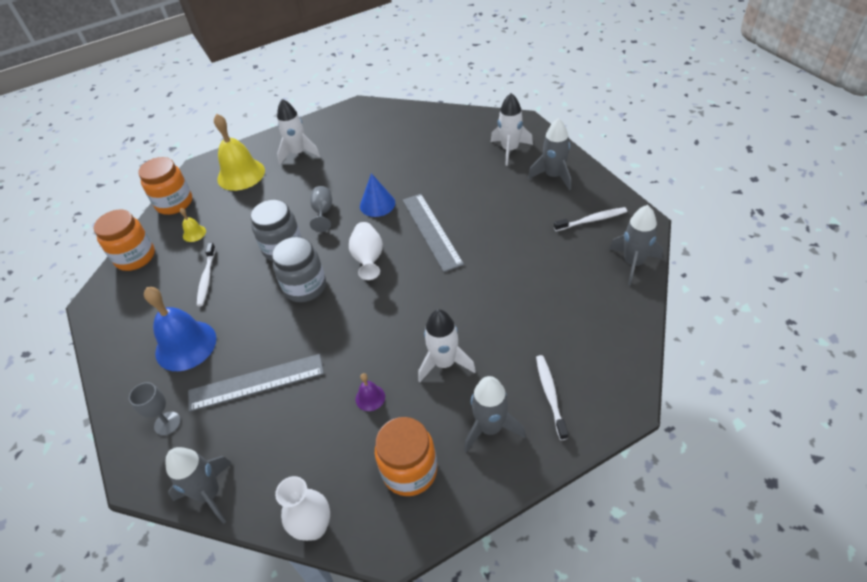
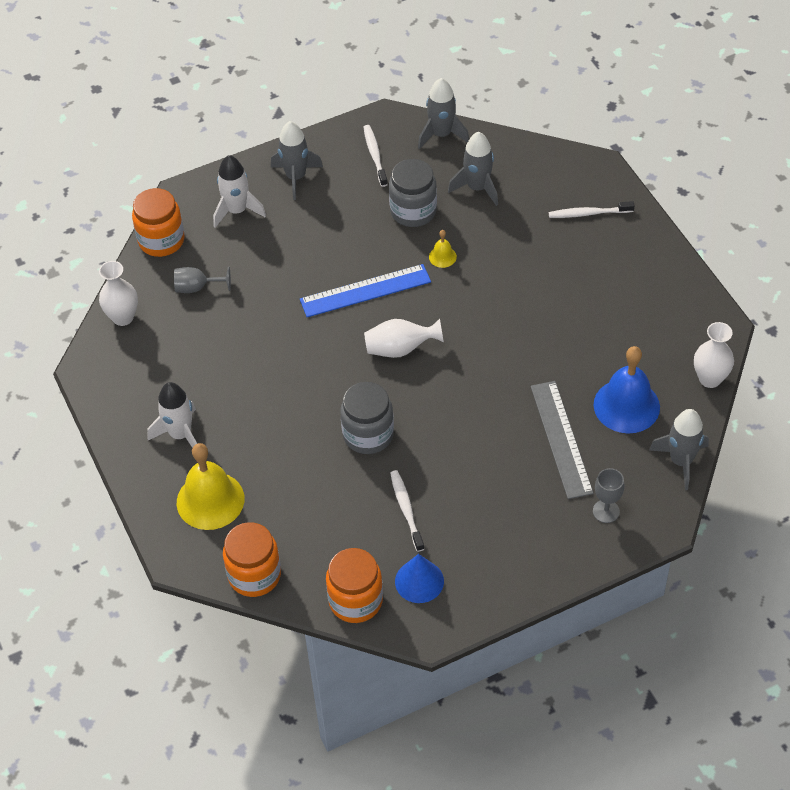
camera: 90 degrees left, 5 degrees up
blue bell [144,287,216,371] -> blue bell moved to [594,346,660,433]
yellow bell [180,208,206,242] -> yellow bell moved to [429,230,457,268]
white toothbrush [197,243,216,307] -> white toothbrush turned 105 degrees counterclockwise [390,470,424,552]
grey jar [272,237,326,302] -> grey jar moved to [389,159,437,227]
grey goblet [310,186,332,232] -> grey goblet moved to [174,267,231,293]
purple bell [356,373,385,411] -> none
blue cone [360,173,395,217] -> blue cone moved to [395,554,444,603]
orange jar [375,417,437,496] -> orange jar moved to [132,188,185,257]
grey ruler [403,194,464,272] -> blue ruler [300,264,431,317]
white rocket [418,309,476,382] -> none
grey rocket [464,376,526,452] -> grey rocket moved to [448,132,498,206]
none -> white vase [99,261,138,326]

